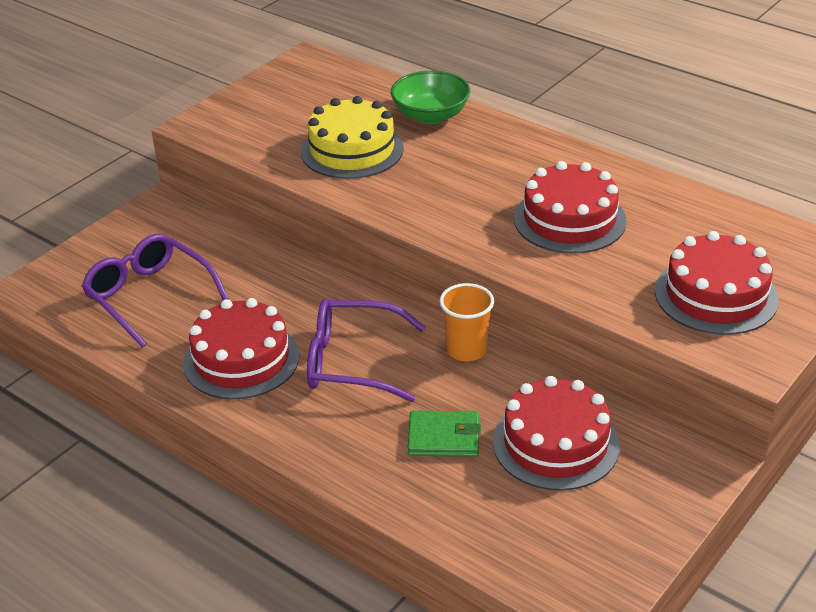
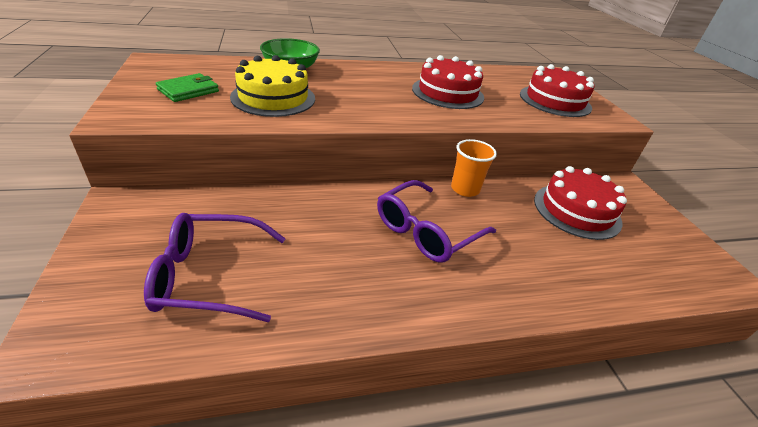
camera: 55 degrees left, 0 degrees up
red cake [183,298,299,399] -> none
green wallet [408,410,481,457] -> green wallet moved to [156,73,219,102]

